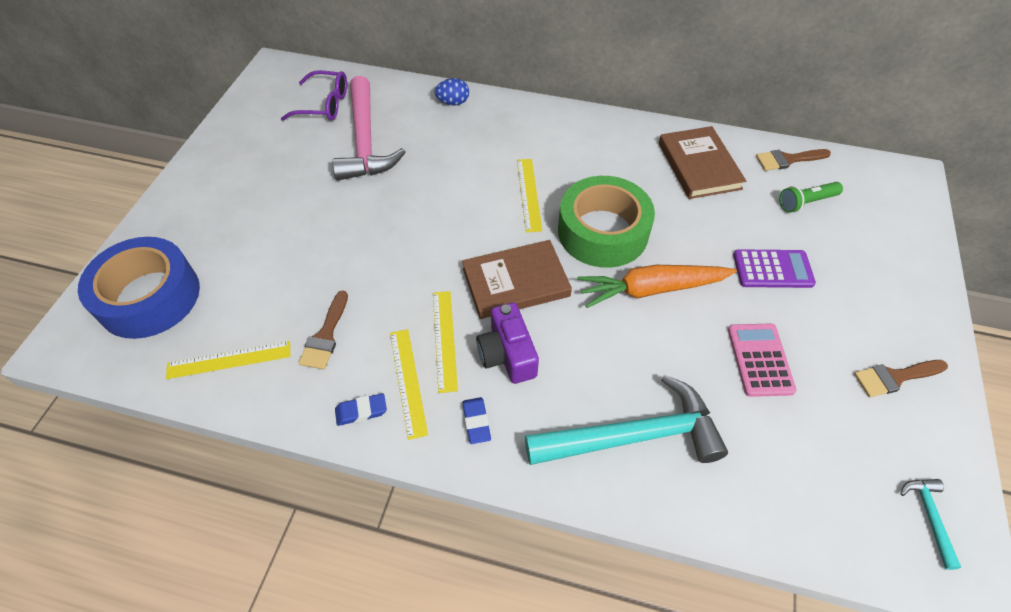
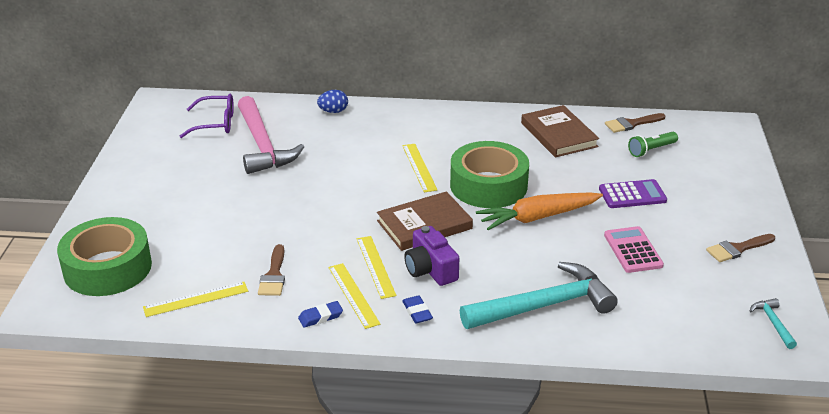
camera: 10 degrees left, 20 degrees down
blue tape [78,237,200,339] -> green tape [57,217,152,296]

